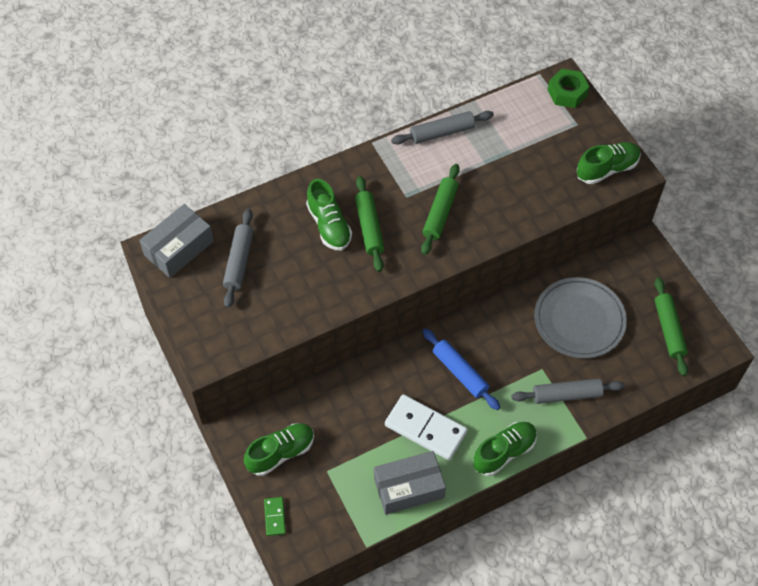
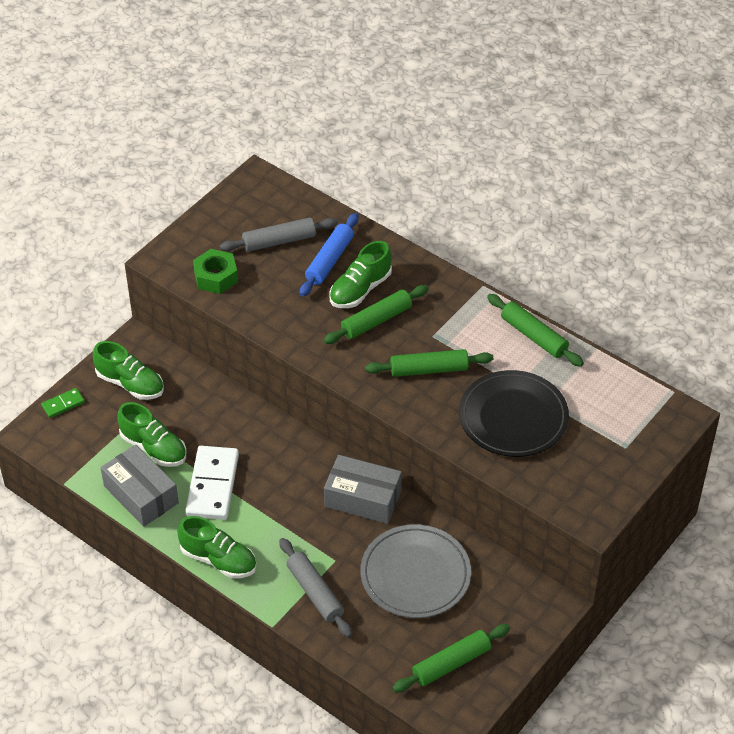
camera: 65 degrees right, 10 degrees down
grey box [139,204,214,278] -> grey box moved to [324,455,402,524]
grey rolling pin [391,111,494,145] -> green rolling pin [487,294,584,367]
blue rolling pin [422,328,500,410] -> blue rolling pin moved to [300,213,359,297]
green nut [548,69,589,108] -> green nut moved to [193,249,238,294]
green shoe [577,142,641,184] -> green shoe moved to [117,402,187,467]
none -> black plate [459,370,569,457]

